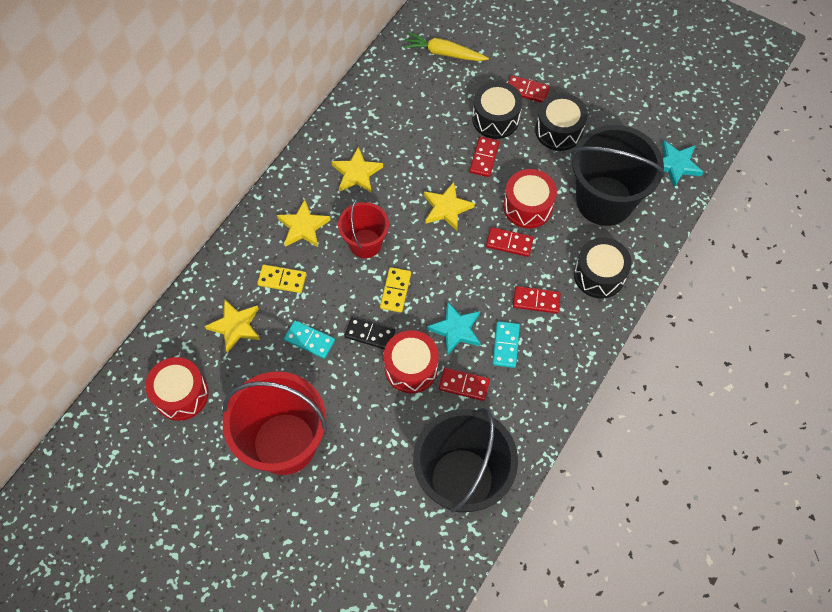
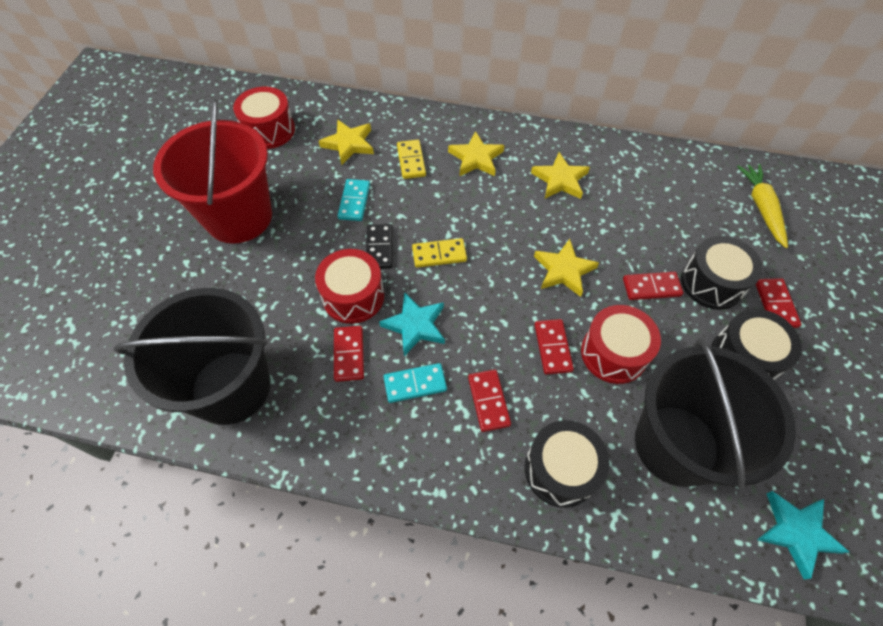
camera: 70 degrees right, 5 degrees down
red bucket [338,198,389,258] -> none

